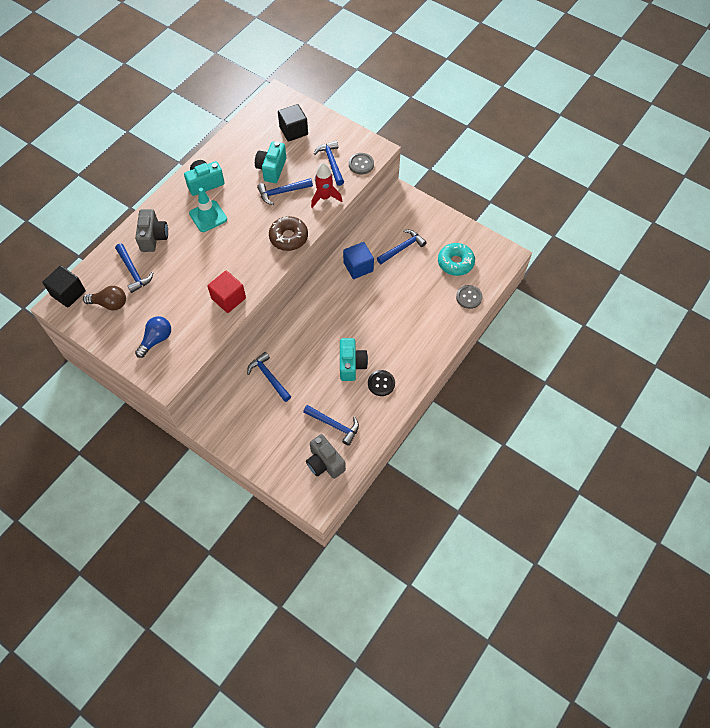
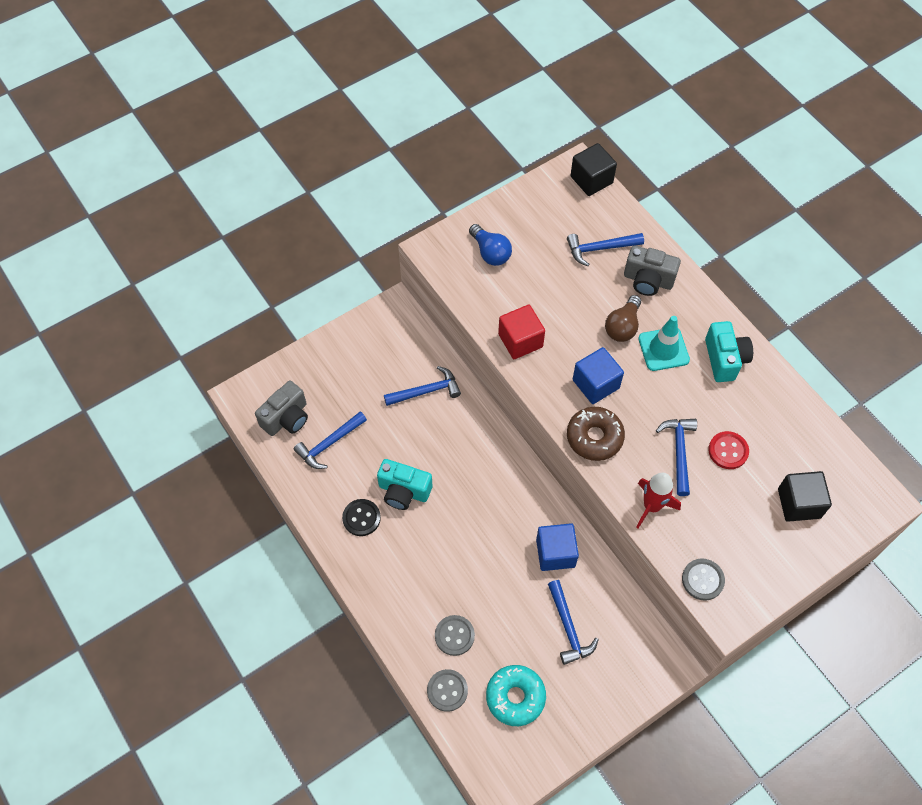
camera: 110 degrees right, 0 degrees up
brown light bulb [83,286,126,310] -> brown light bulb moved to [605,295,641,342]
turquoise camera [255,141,286,183] -> red button [708,431,749,469]
grey camera [306,434,346,479] -> grey camera turned 150 degrees clockwise [255,381,308,436]
blue hammer [314,141,344,186] -> none
none -> grey button [435,615,475,656]
none -> blue cube [573,347,624,404]

